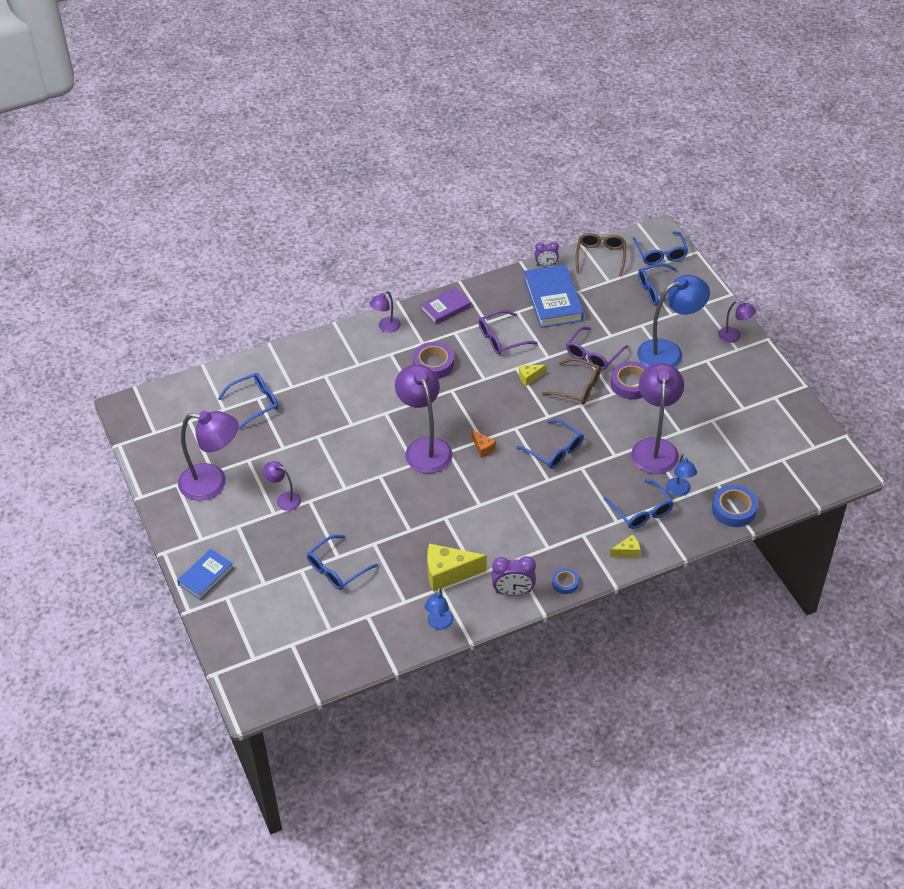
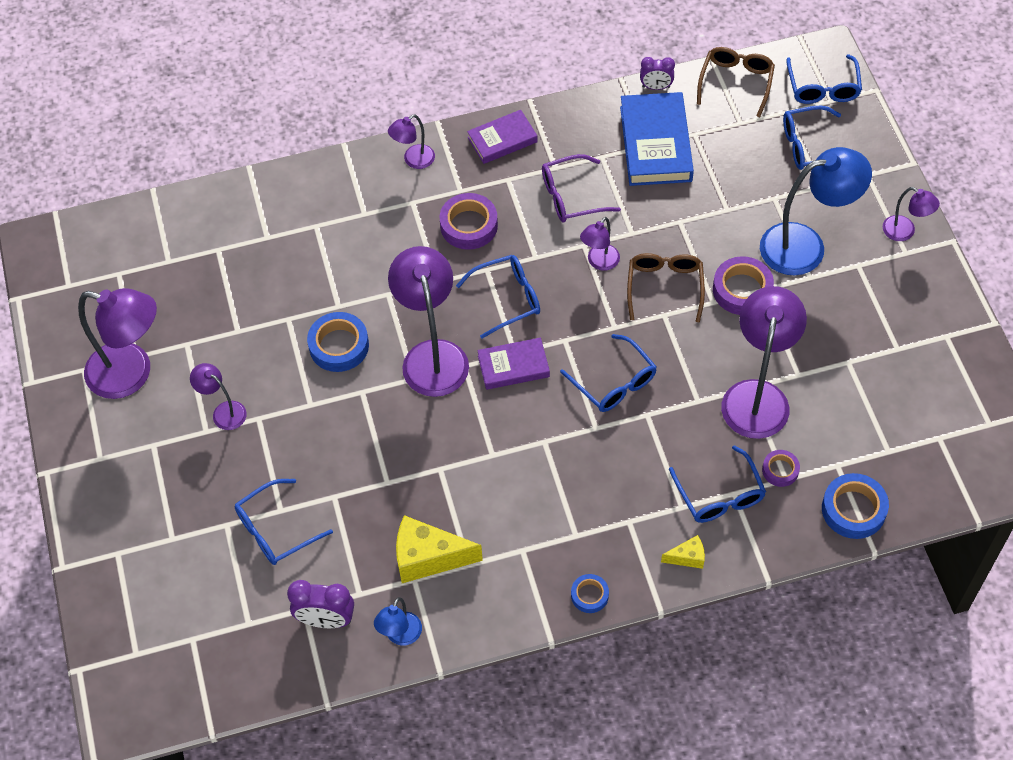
camera: 10 degrees right, 10 degrees up
blue book [177,549,234,600] -> none
blue glasses [218,373,278,430] -> blue glasses moved to [456,255,540,339]
orange cheese [472,430,496,458] -> purple book [477,338,550,390]
purple clock [492,556,536,596] -> purple clock moved to [287,580,354,628]
yellow cheese [519,365,546,386] -> purple lamp [580,217,620,271]
brown glasses [542,358,601,405] -> brown glasses turned 120 degrees counterclockwise [627,253,705,323]
purple glasses [566,327,628,370] -> none
blue lamp [666,454,697,496] -> purple tape [762,450,800,487]
none -> blue tape [307,312,369,372]

